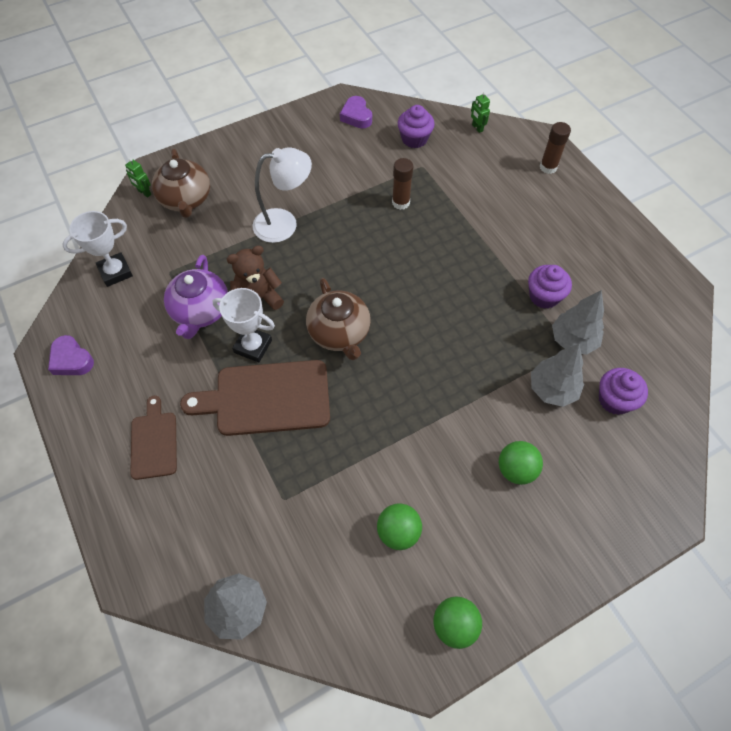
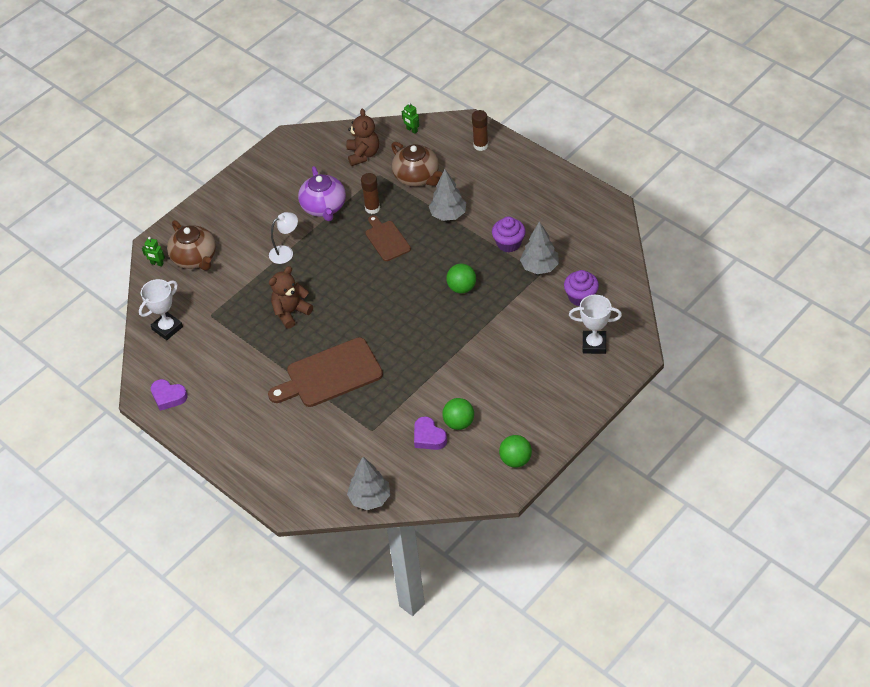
camera: 15 degrees left, 10 degrees down
brown cutting board [130,396,177,480] -> brown cutting board moved to [365,215,411,261]
purple teapot [164,255,228,339] -> purple teapot moved to [298,166,346,221]
white trophy [212,288,275,362] -> white trophy moved to [569,294,622,354]
white lamp [253,147,312,243] -> white lamp [269,212,298,264], size x0.66
brown teapot [306,278,371,360] -> brown teapot moved to [391,142,442,186]
purple heart [340,96,372,129] -> purple heart moved to [414,416,447,450]
purple cupcake [398,105,435,148] -> brown teddy bear [346,109,379,166]
green ball [499,441,543,485] -> green ball moved to [446,264,476,293]
grey tree [531,344,584,407] -> grey tree moved to [429,169,466,221]

